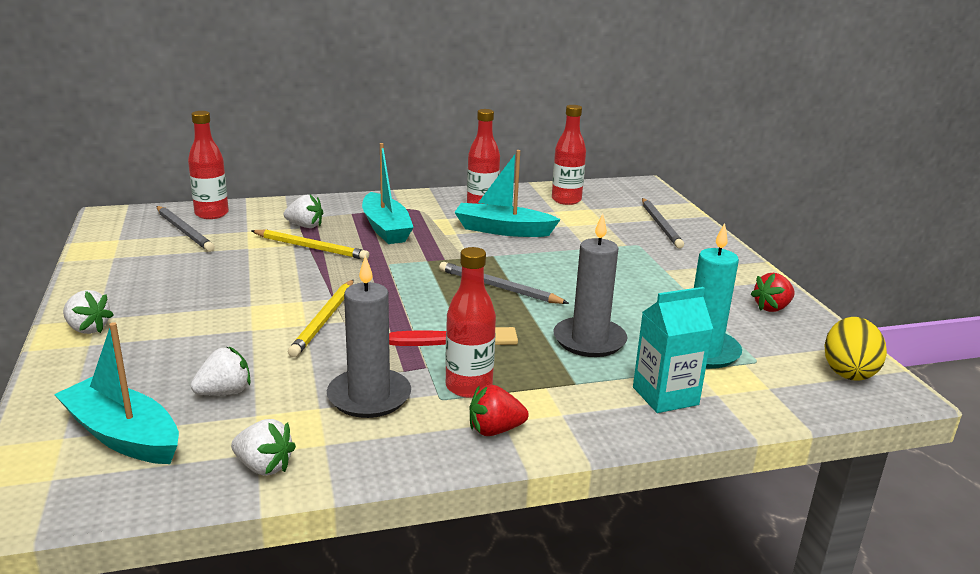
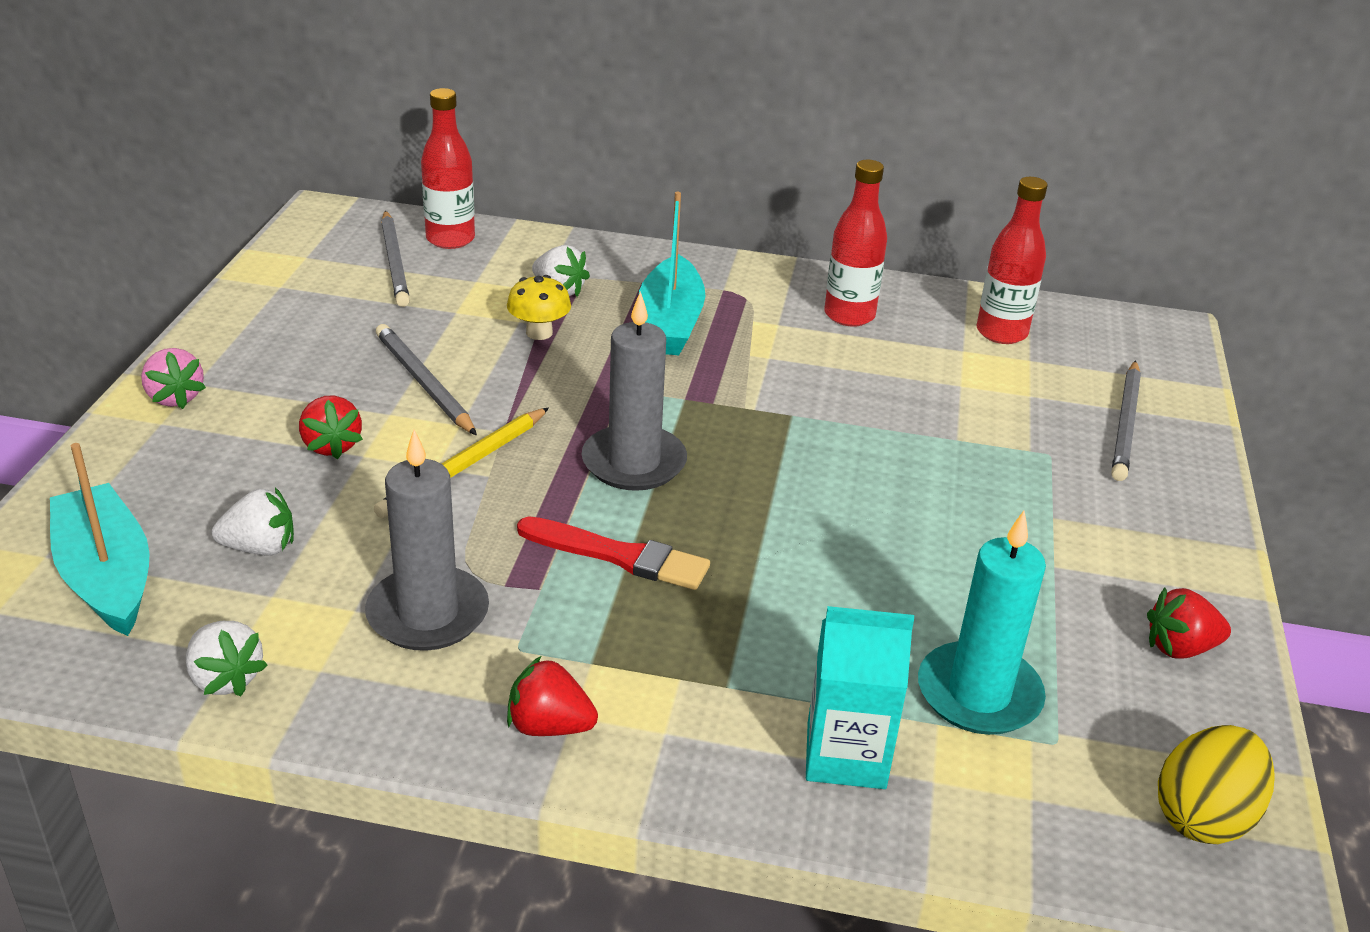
camera: 25 degrees right, 10 degrees up
white strawberry [63,290,114,334] -> pink strawberry [141,348,206,409]
yellow pencil [252,230,369,260] -> yellow mushroom [507,275,571,340]
grey pencil [439,262,569,304] -> grey pencil moved to [376,324,477,436]
red bottle [445,247,496,398] -> none
turquoise boat [454,150,561,237] -> none
grey candle [553,213,627,357] -> grey candle moved to [581,291,687,491]
none -> red strawberry [299,395,363,459]

